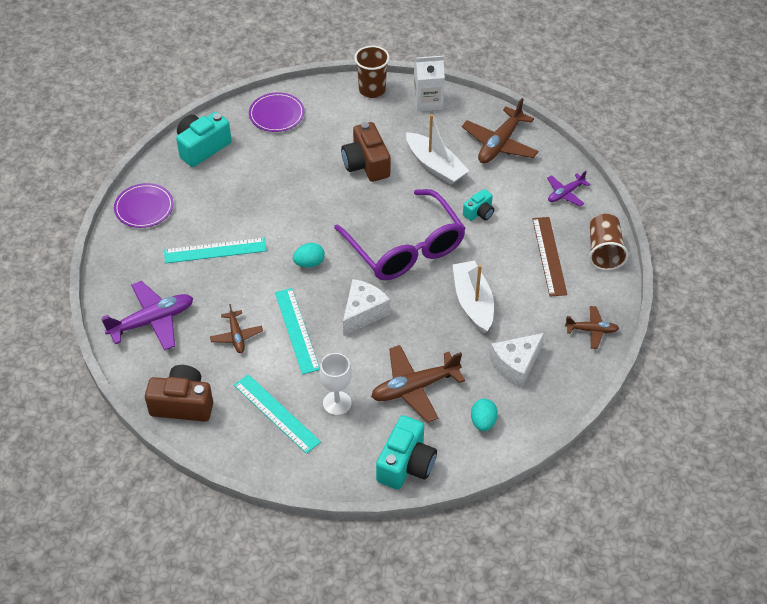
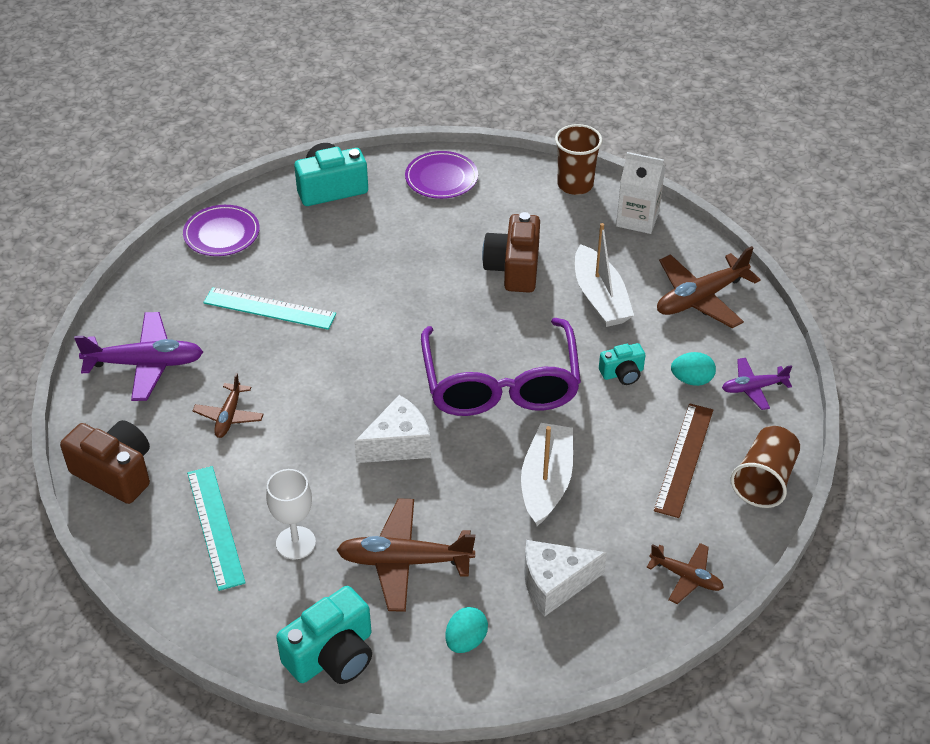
camera: 25 degrees right, 5 degrees down
turquoise ruler [275,288,320,375] -> none
turquoise egg [293,243,325,268] -> turquoise egg moved to [671,352,716,386]

